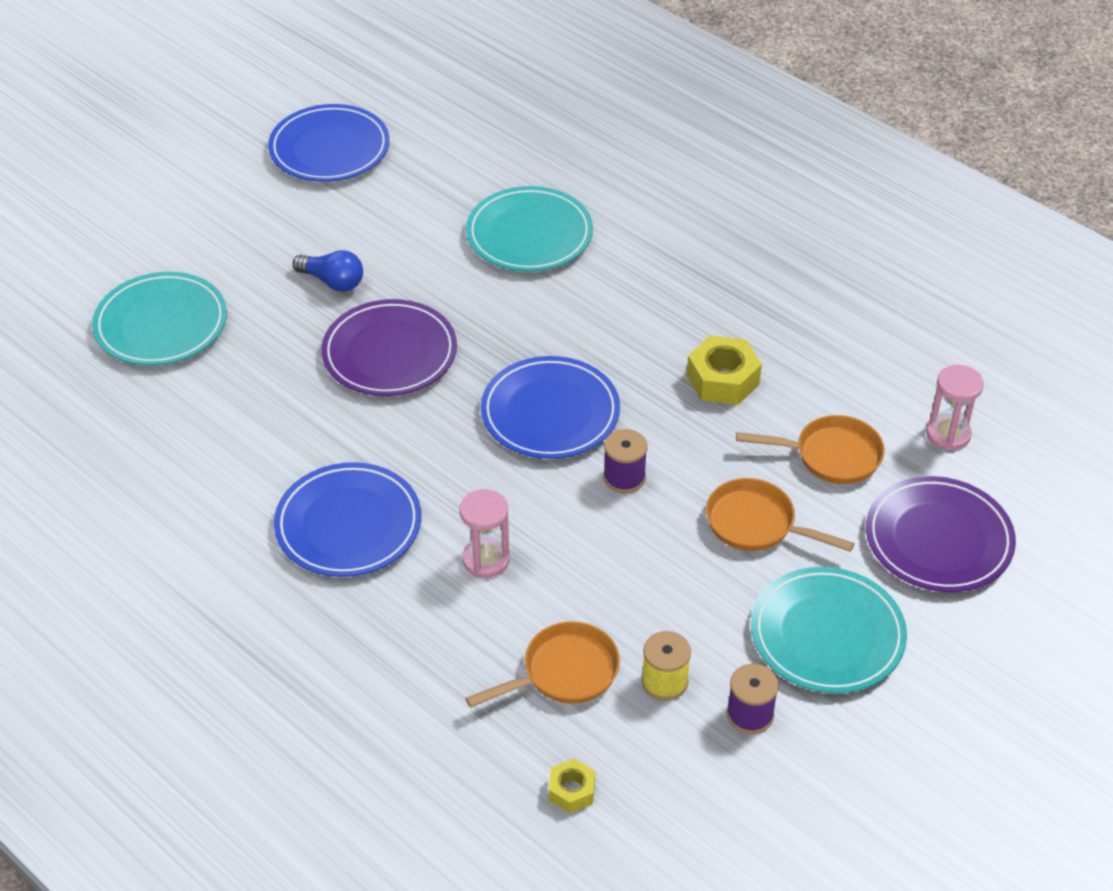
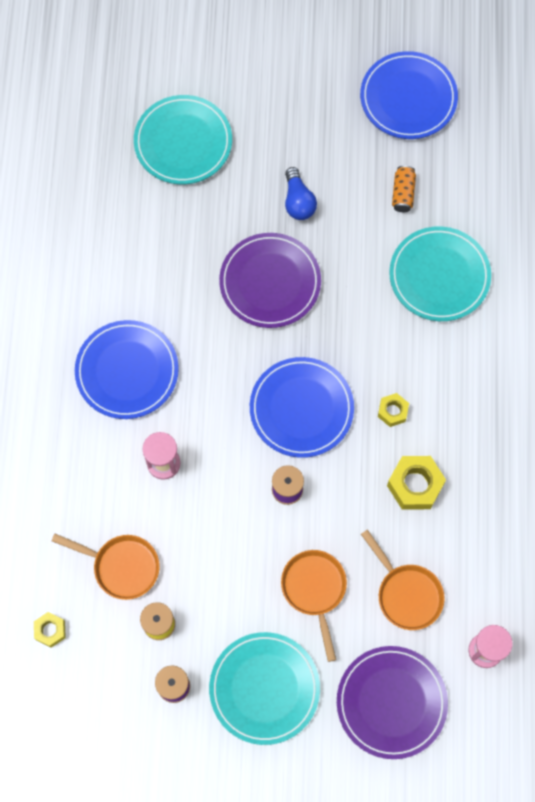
camera: 50 degrees right, 25 degrees up
none -> yellow nut [378,393,409,427]
none -> orange can [392,166,416,212]

